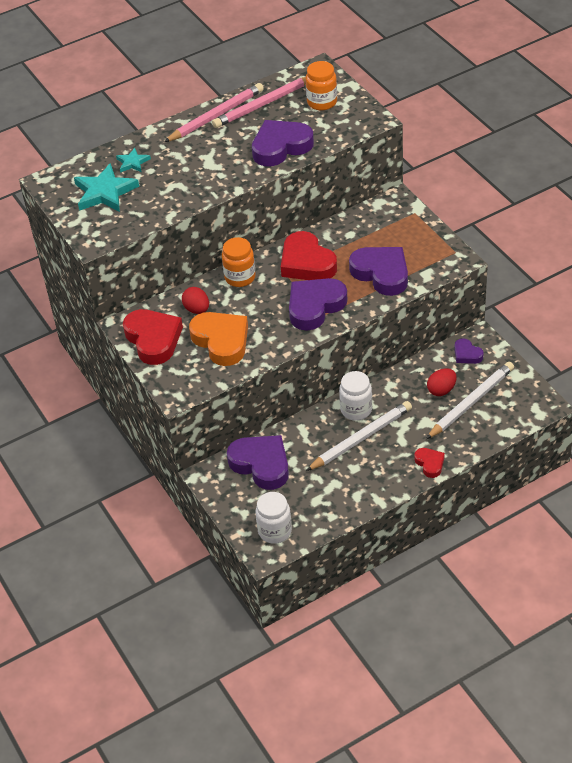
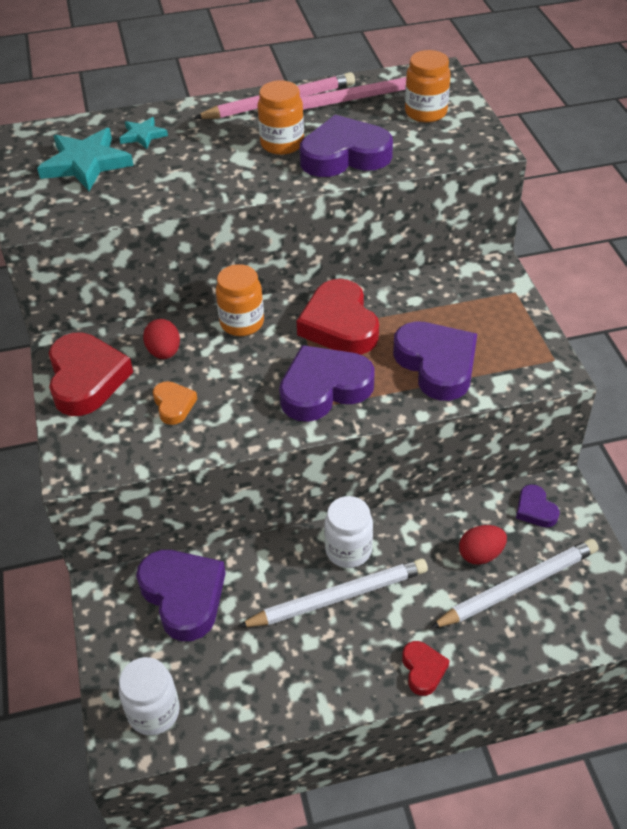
camera: 15 degrees right, 0 degrees up
orange heart [189,312,248,366] -> orange heart [153,381,197,425], size x0.51
none -> orange jar [258,80,304,155]

